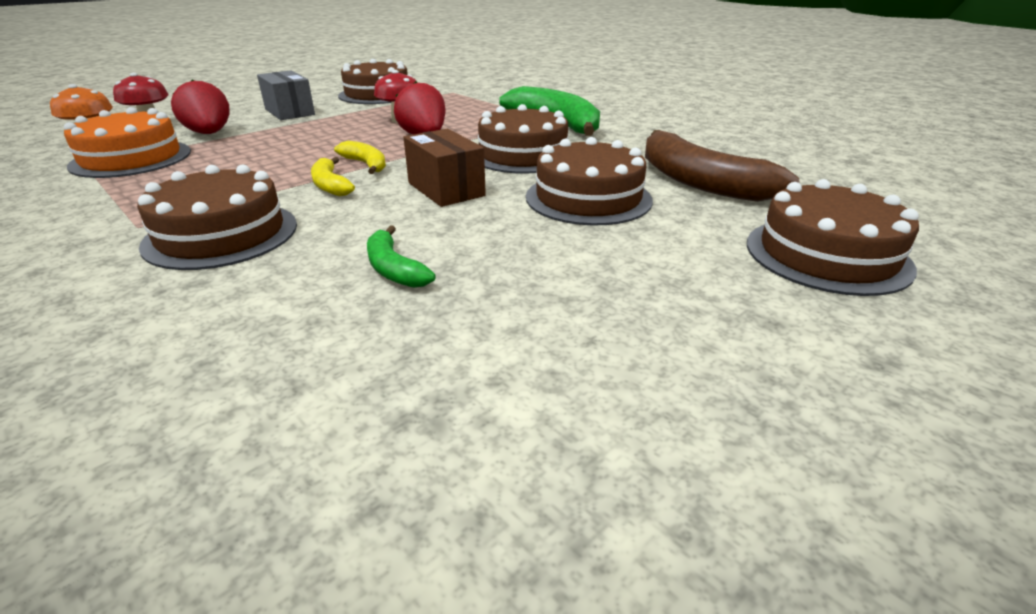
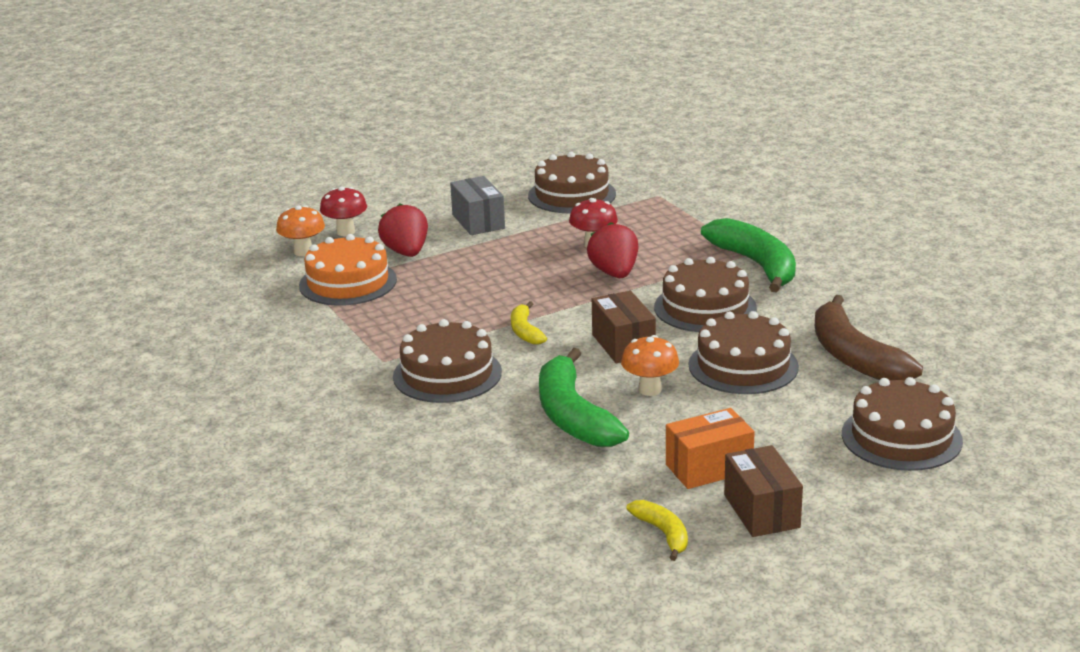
camera: 15 degrees right, 5 degrees down
yellow banana [334,141,386,174] -> yellow banana moved to [626,500,688,561]
green banana [367,225,436,288] -> green banana [539,348,629,447], size x1.99
none -> orange mushroom [621,335,679,396]
none -> orange box [666,408,755,489]
none -> brown box [724,445,803,537]

